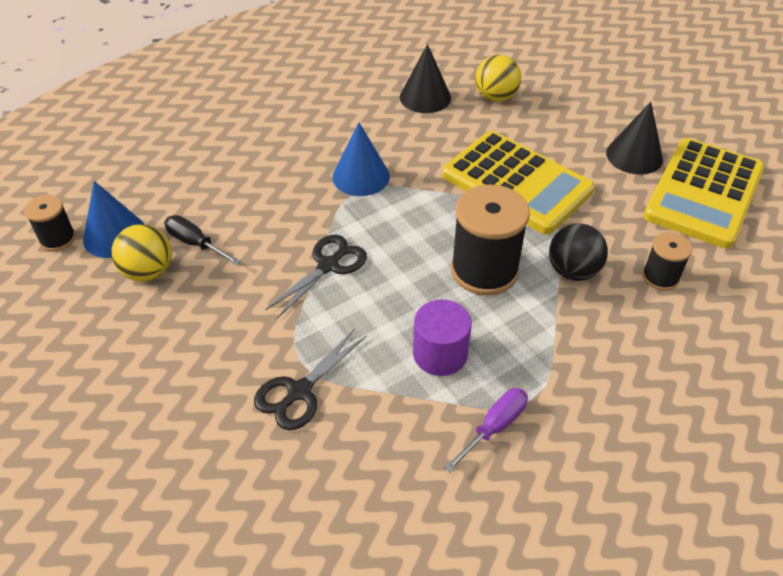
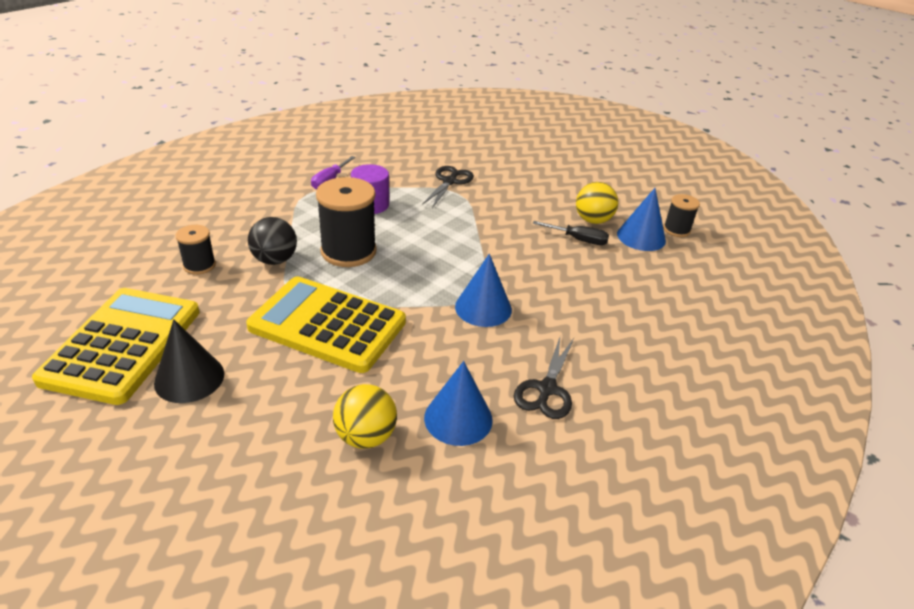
camera: 160 degrees right, 10 degrees down
black scissors [265,235,367,319] -> black scissors moved to [514,337,574,419]
black cone [400,44,451,113] -> blue cone [424,361,493,446]

